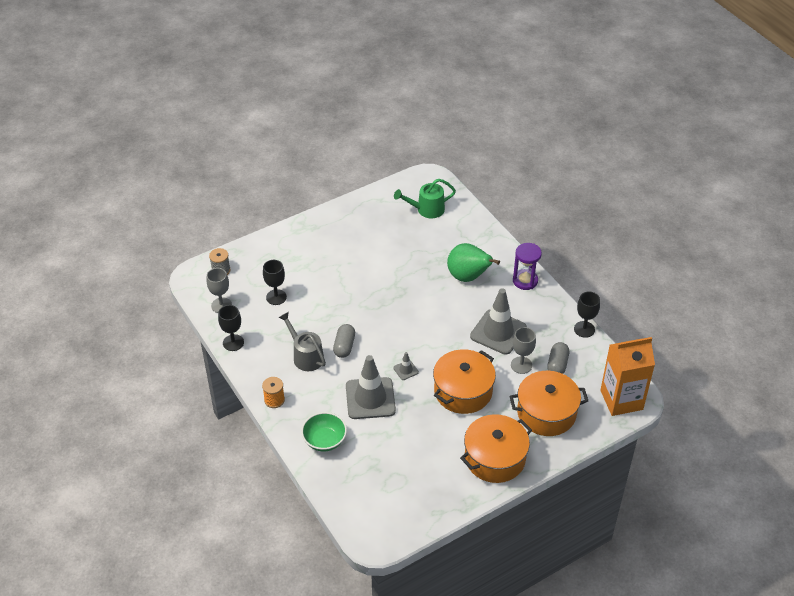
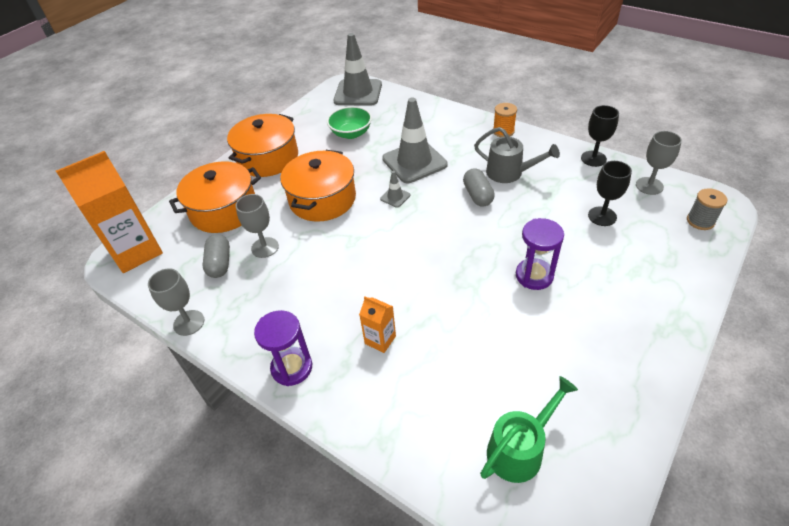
camera: 160 degrees right, 0 degrees up
green bowl [301,412,347,452] -> green bowl moved to [327,106,372,139]
green pear [447,243,500,282] -> orange carton [359,296,396,353]
grey traffic cone [470,288,527,355] -> grey traffic cone moved to [333,33,382,106]
black goblet [574,292,600,338] -> grey goblet [148,268,204,336]
none -> purple hourglass [516,218,564,290]

